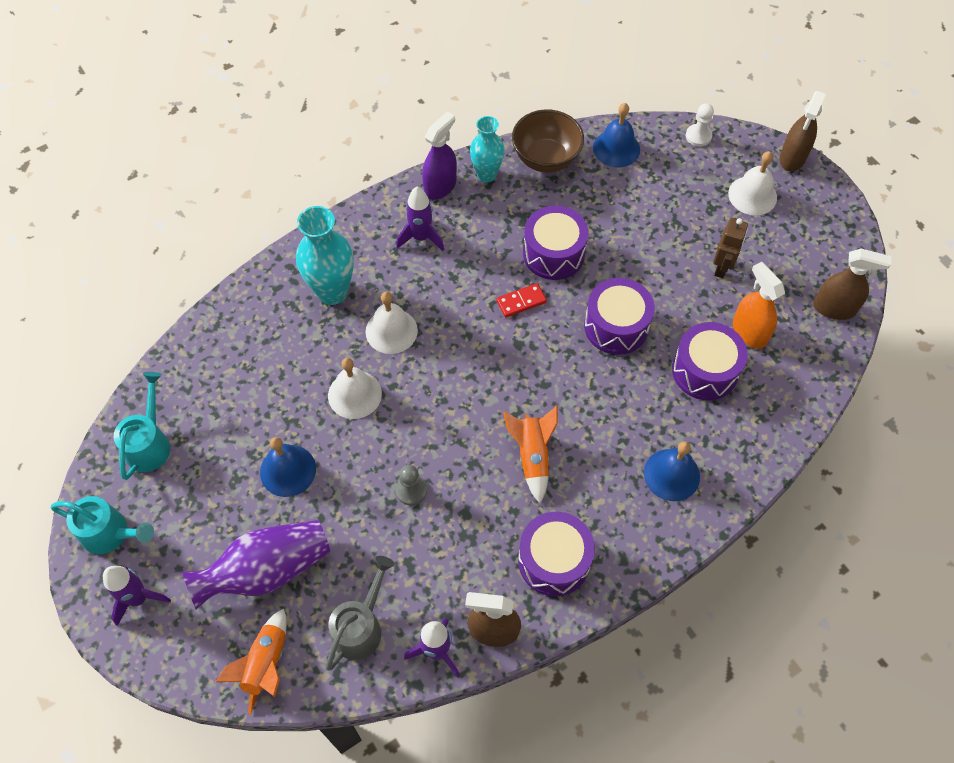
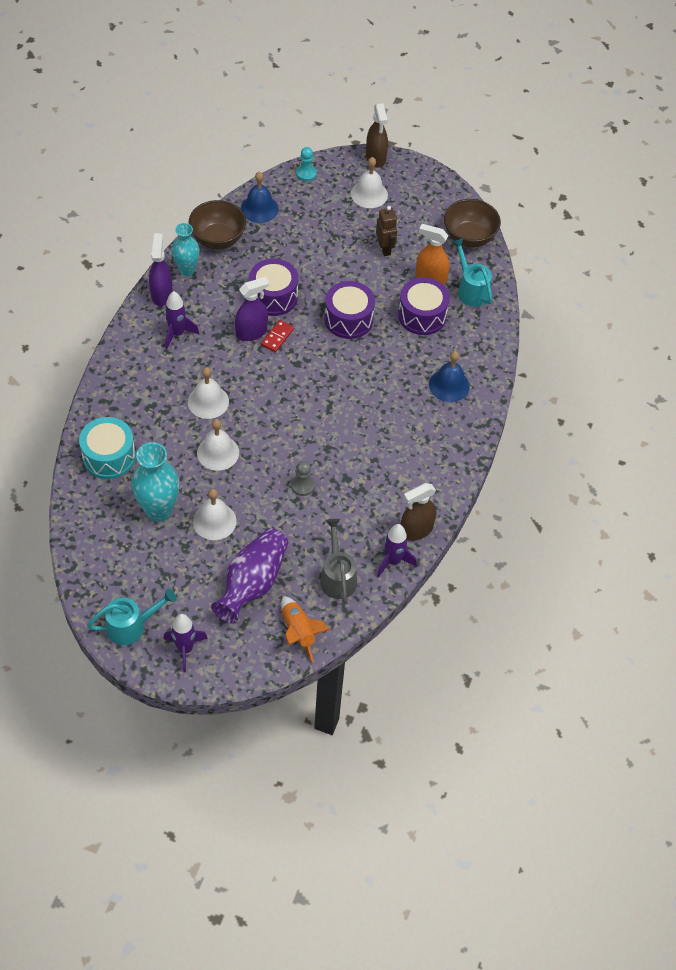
camera: 40 degrees left, 5 degrees down
turquoise watering can [114,372,170,480] -> turquoise watering can moved to [452,238,493,307]
blue bell [260,437,316,497] -> white bell [193,489,237,540]
turquoise vase [296,206,354,305] -> turquoise vase moved to [131,442,179,522]
orange rocket [503,406,558,503] -> none
purple drum [518,512,595,596] -> none
white pawn [686,103,714,147] -> turquoise pawn [296,147,317,181]
brown spray bottle [813,249,891,320] -> brown bowl [444,199,501,247]
none -> turquoise drum [79,417,136,479]
none -> purple spray bottle [235,277,269,341]

